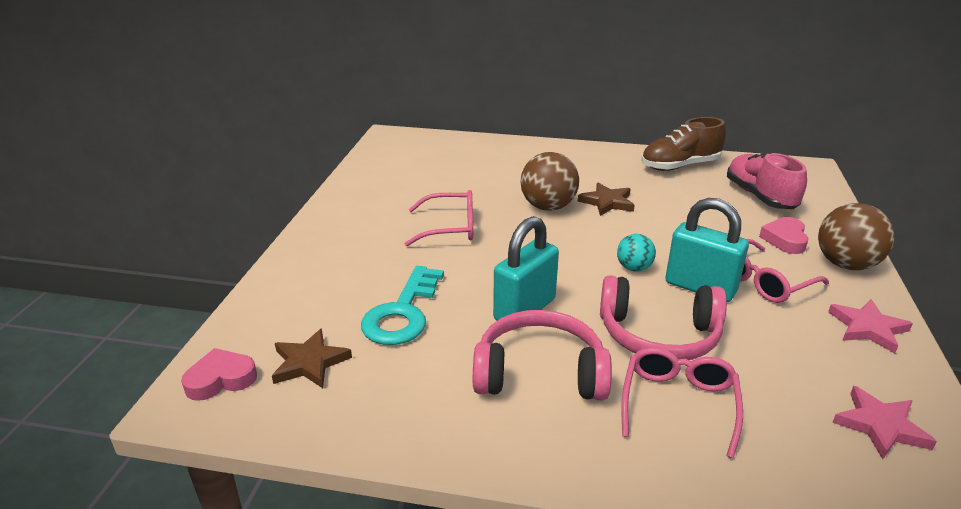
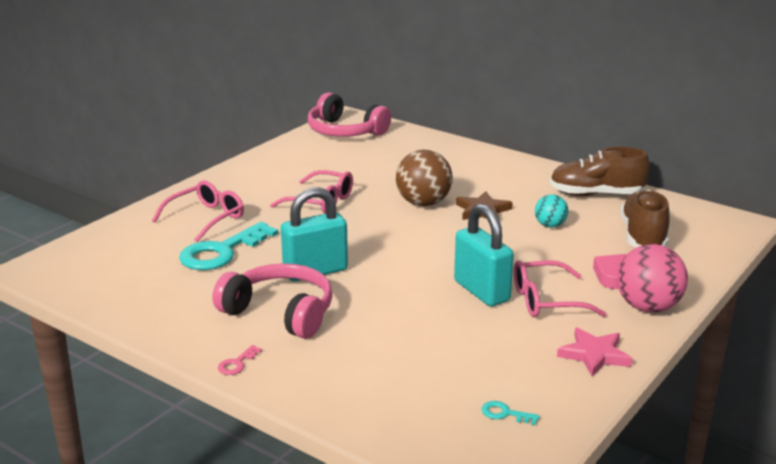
camera: 25 degrees right, 5 degrees down
pink heart [181,348,257,401] -> none
brown star [272,329,352,388] -> none
pink headphones [600,275,727,360] -> pink headphones moved to [308,92,391,137]
turquoise ball [617,234,656,271] -> turquoise ball moved to [535,194,569,228]
pink glasses [621,347,743,459] -> pink glasses moved to [152,180,244,242]
pink shoe [727,152,807,209] -> brown shoe [621,190,670,247]
brown ball [818,203,895,270] -> pink ball [617,244,688,313]
pink star [832,386,937,459] -> turquoise key [482,401,540,425]
none -> pink key [218,345,262,375]

